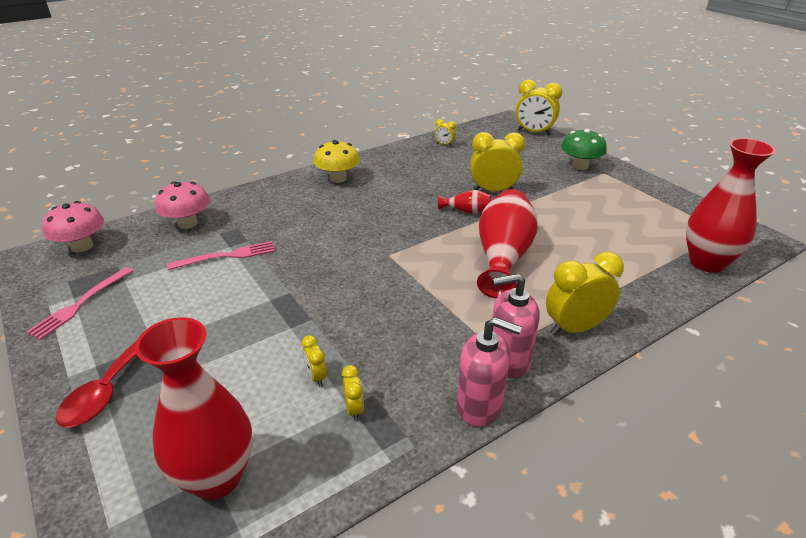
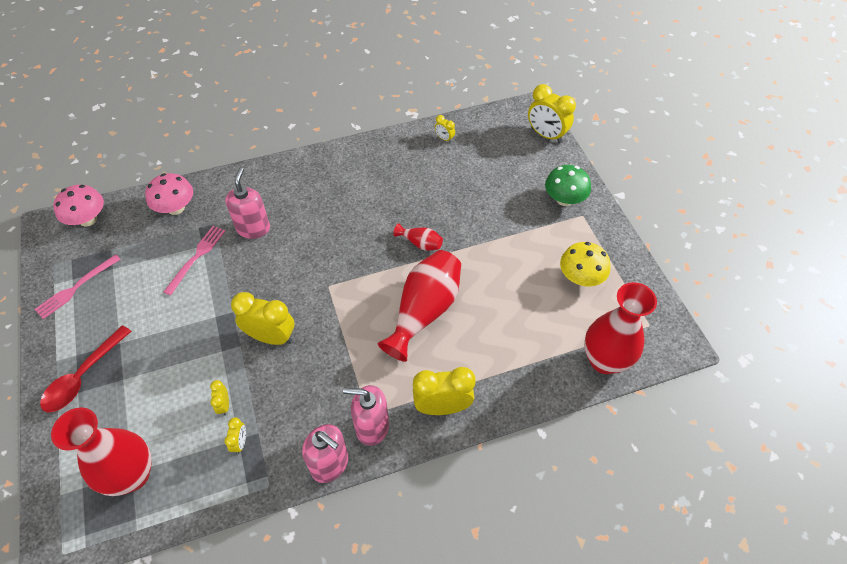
camera: 15 degrees right, 20 degrees up
pink fork [167,241,275,270] -> pink fork turned 60 degrees counterclockwise [164,226,225,295]
yellow mushroom [314,140,360,183] -> yellow mushroom moved to [560,242,611,286]
yellow clock [470,132,525,191] -> yellow clock moved to [231,292,294,345]
none -> pink soap dispenser [225,167,270,239]

